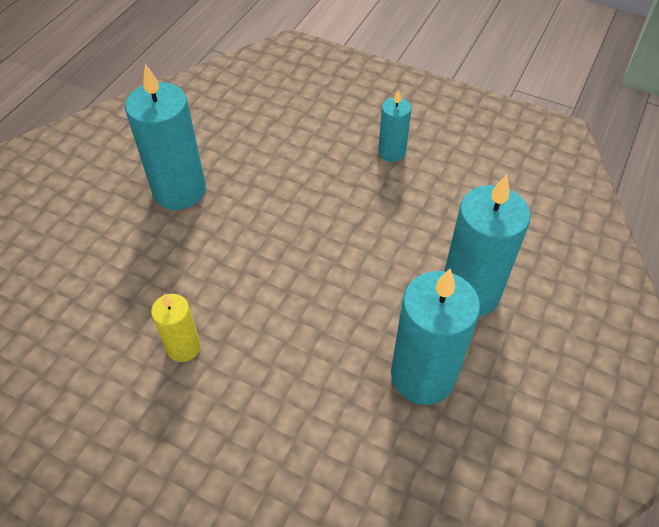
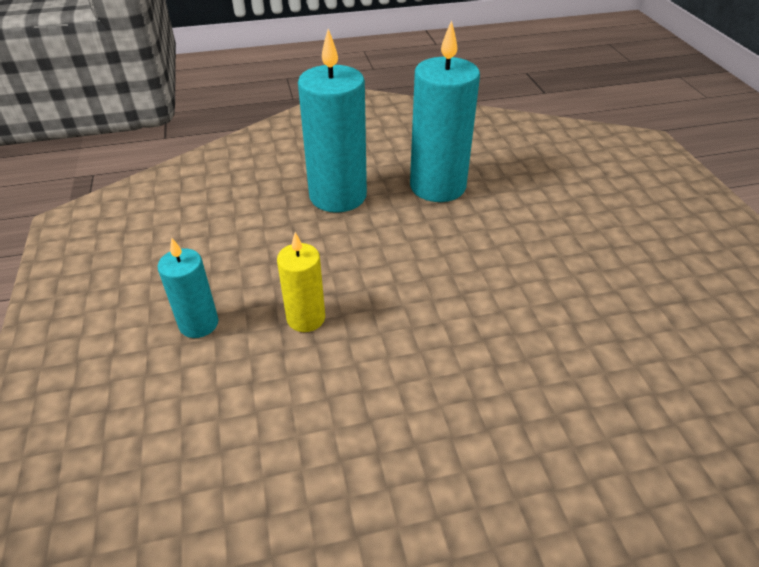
camera: 130 degrees left, 10 degrees down
turquoise candle [125,64,206,210] -> none
yellow candle [151,294,201,362] -> yellow candle moved to [277,232,325,332]

